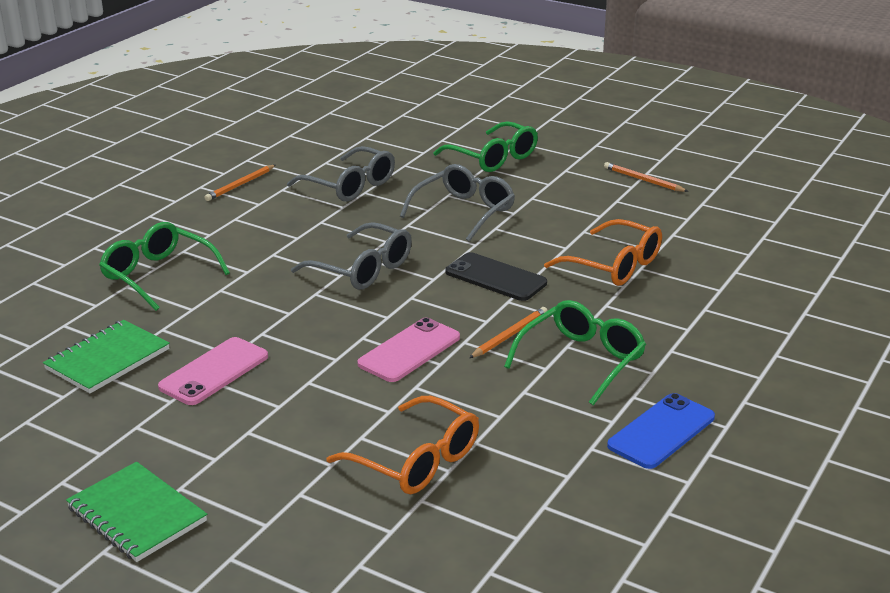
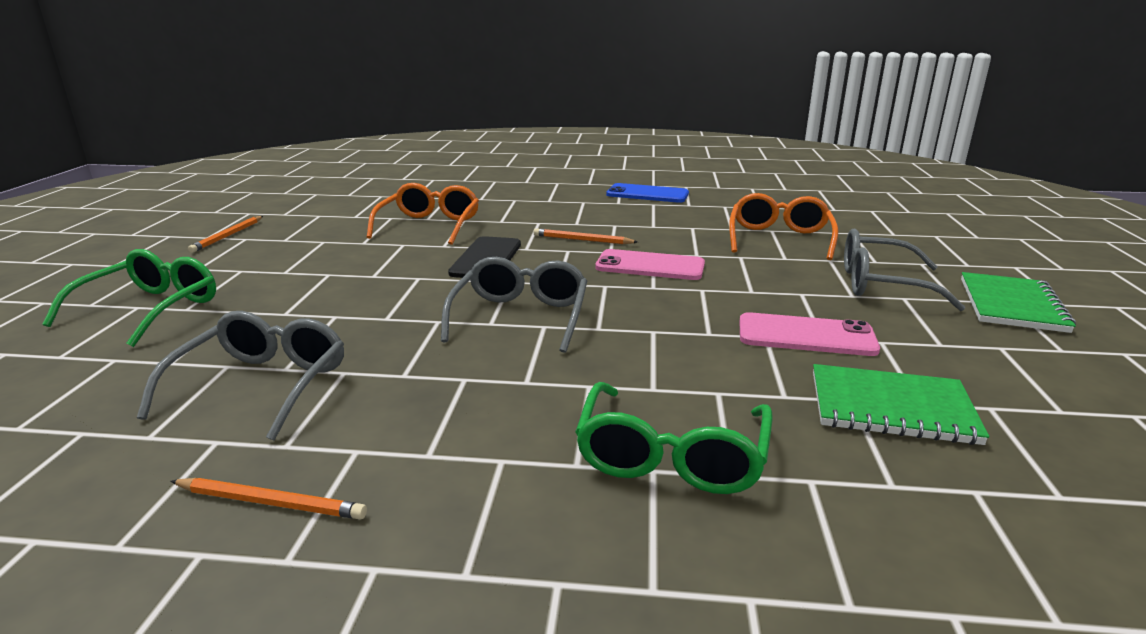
camera: 115 degrees left, 5 degrees down
grey glasses [400,164,515,242] -> grey glasses moved to [844,228,965,311]
green glasses [504,300,646,405] -> none

